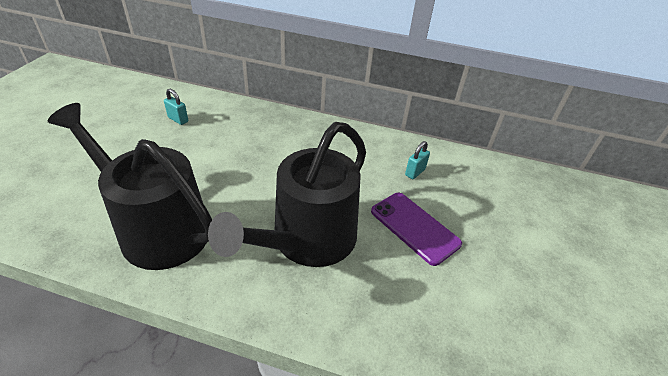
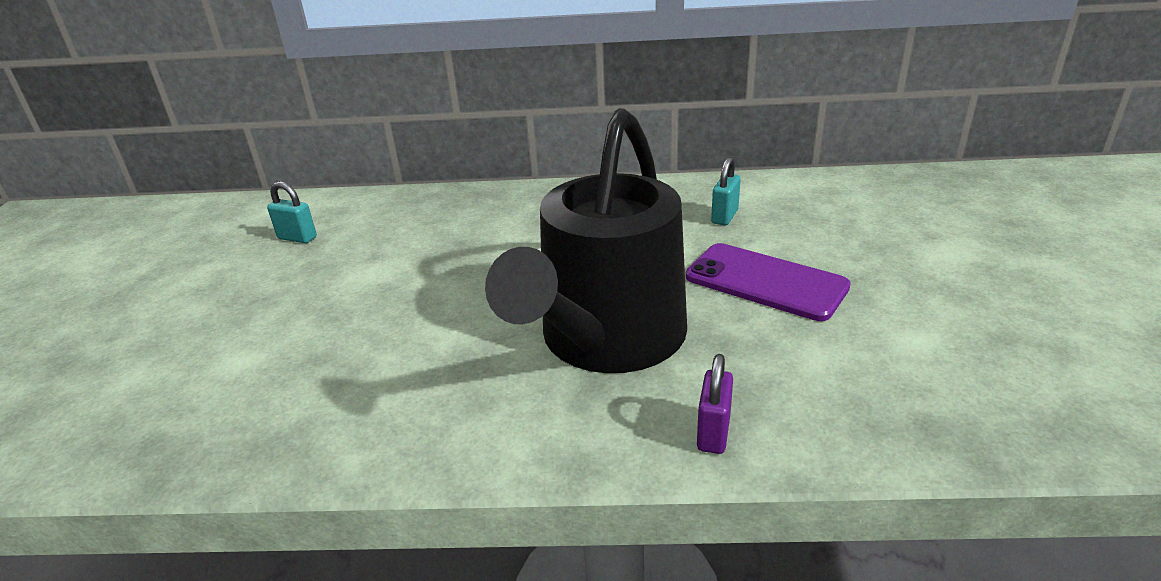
camera: 10 degrees left, 10 degrees down
black watering can [48,103,212,270] -> none
none -> purple padlock [697,354,733,454]

